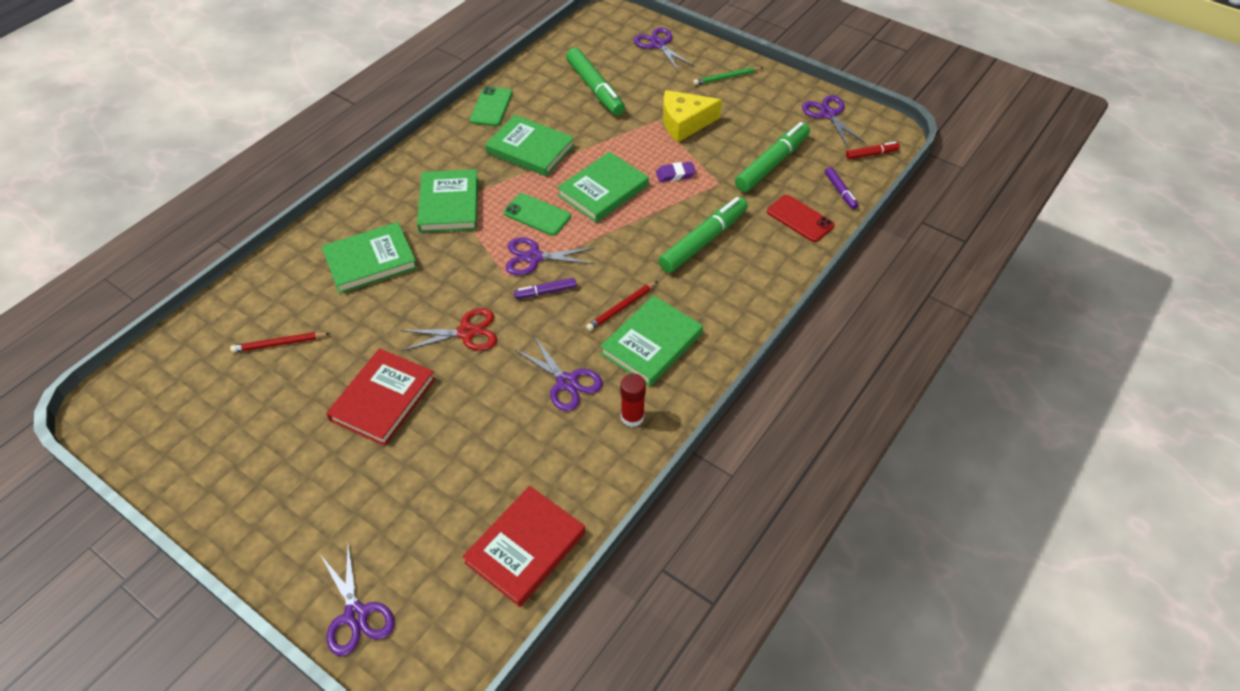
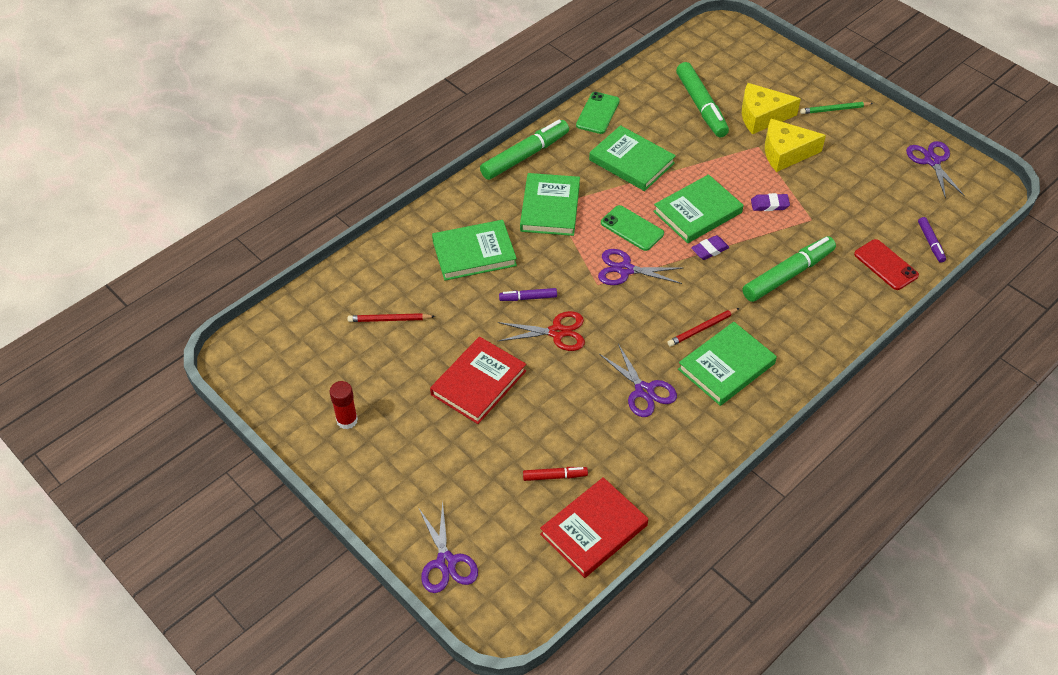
camera: 10 degrees right, 0 degrees up
purple marker [514,278,576,299] -> purple marker moved to [499,288,557,301]
red glue stick [621,373,646,427] -> red glue stick moved to [330,381,358,429]
purple scissors [634,27,694,71] -> none
green marker [735,122,810,192] -> green marker moved to [480,120,569,180]
red marker [846,142,900,160] -> red marker moved to [523,467,588,481]
none -> purple eraser [691,235,729,260]
none -> yellow cheese [742,83,801,134]

